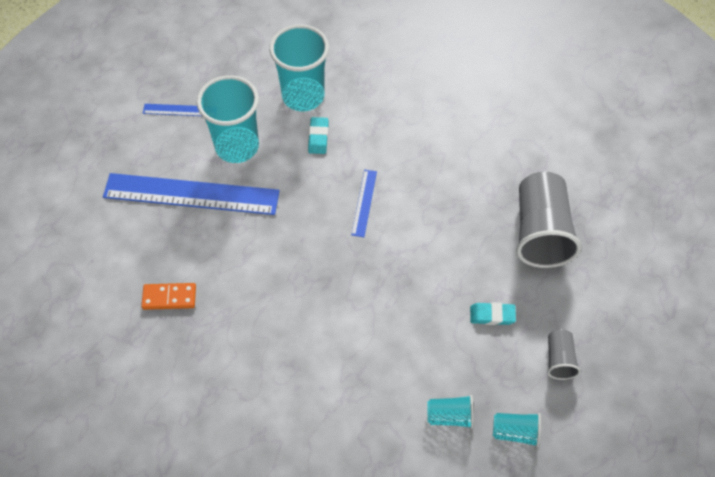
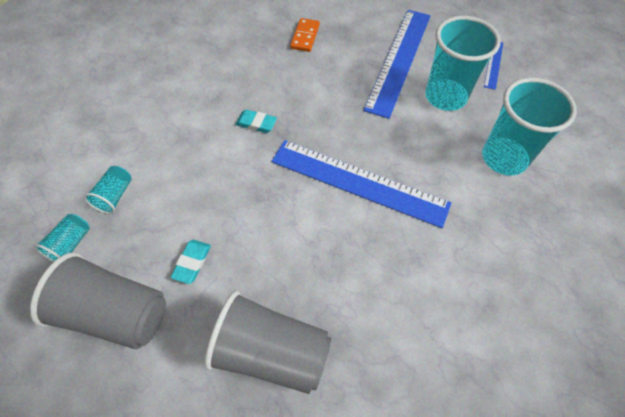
camera: 105 degrees right, 0 degrees up
turquoise eraser [308,117,329,154] -> turquoise eraser moved to [235,110,277,133]
blue ruler [351,170,377,237] -> blue ruler [271,140,452,228], size x2.24
grey cup [547,329,581,380] -> grey cup [30,252,166,350], size x2.06

